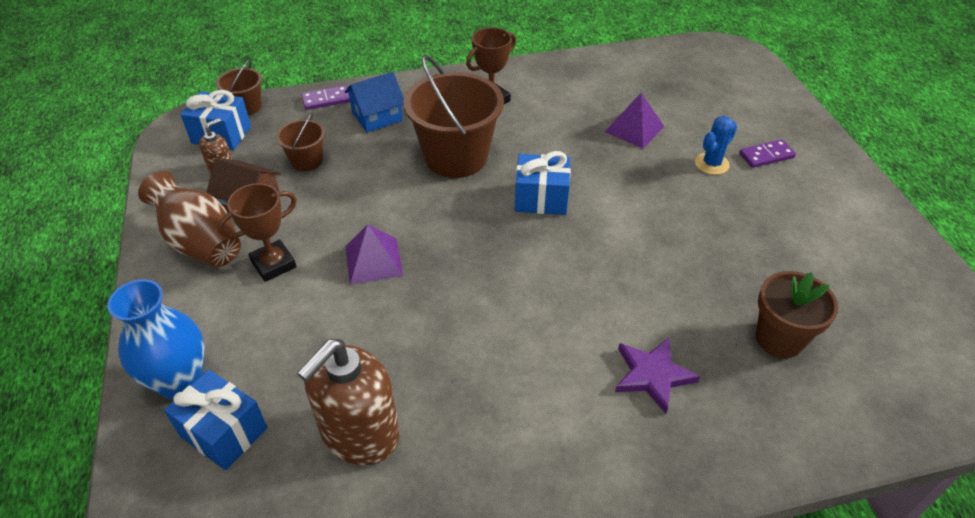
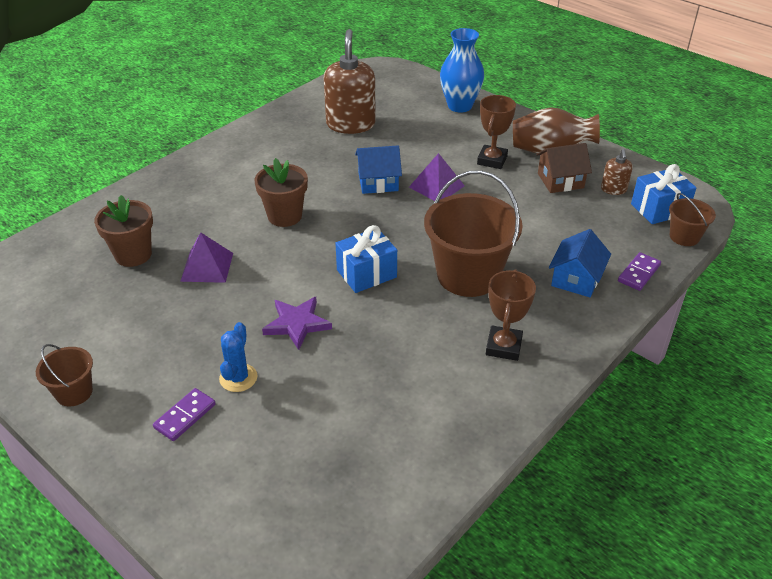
camera: 145 degrees right, 5 degrees down
blue gift [164,369,267,470] -> none
brown bucket [276,112,325,171] -> brown bucket moved to [36,344,93,407]
purple pyramid [605,93,664,148] -> purple pyramid moved to [180,232,233,283]
purple star [615,338,700,414] -> purple star moved to [262,297,332,350]
none -> brown flower pot [254,158,308,227]
none -> blue house [355,145,402,194]

